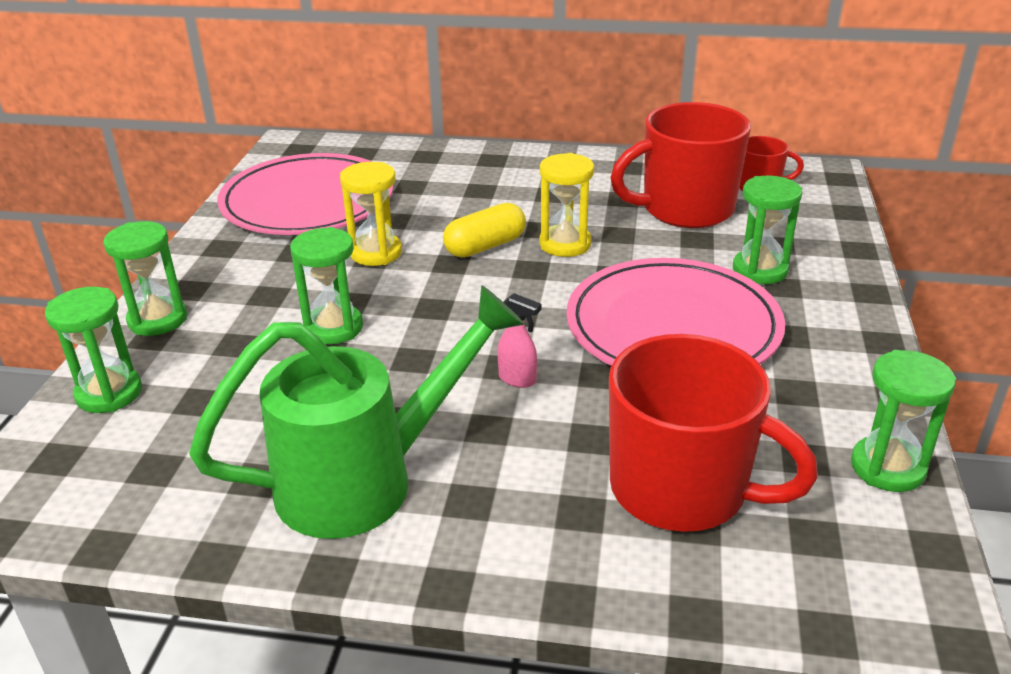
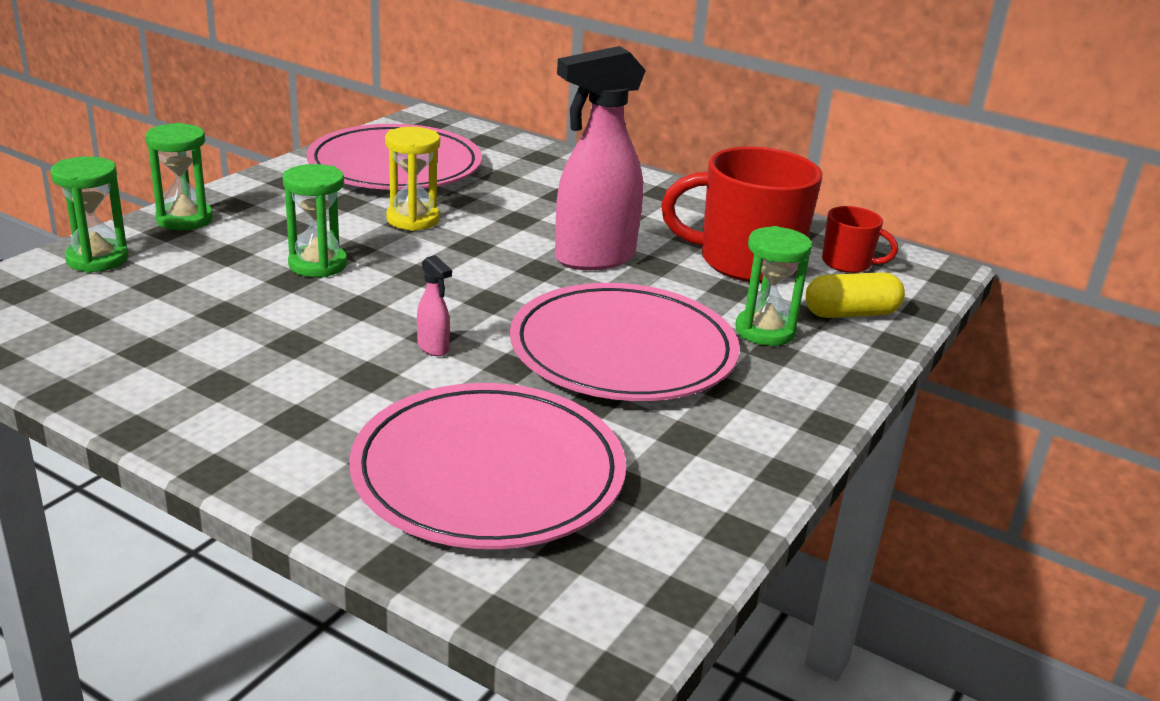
camera: 20 degrees right, 5 degrees down
green watering can [189,285,525,539] -> none
yellow capsule [443,203,526,257] -> yellow capsule moved to [805,272,905,318]
yellow hourglass [539,153,594,257] -> pink spray bottle [555,46,646,270]
red mug [609,334,818,532] -> pink plate [349,383,626,549]
green hourglass [851,350,956,492] -> none

